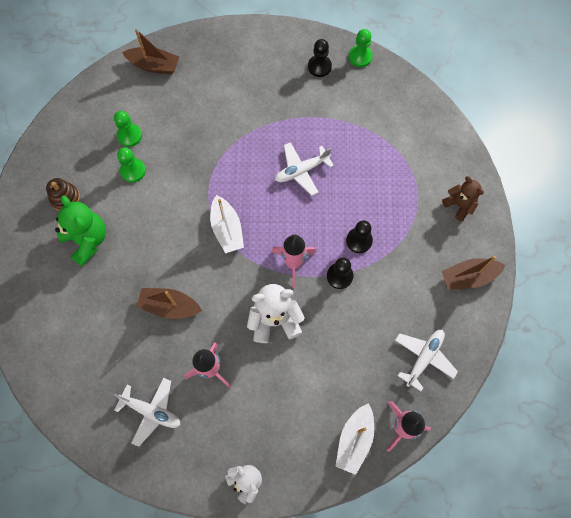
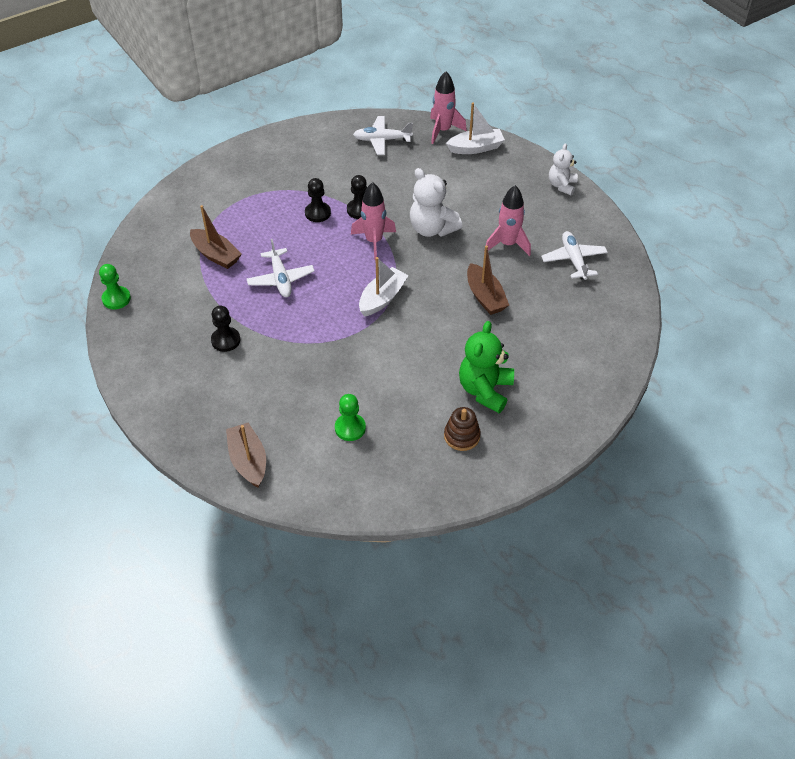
camera: 125 degrees left, 20 degrees down
green pawn [117,147,146,182] -> none
white plane [275,142,334,196] -> white plane turned 45 degrees clockwise [247,239,314,297]
black pawn [308,39,332,77] -> black pawn moved to [211,306,240,352]
brown teddy bear [442,176,484,221] -> none
brown boat [442,256,506,290] -> brown boat moved to [190,205,242,269]

